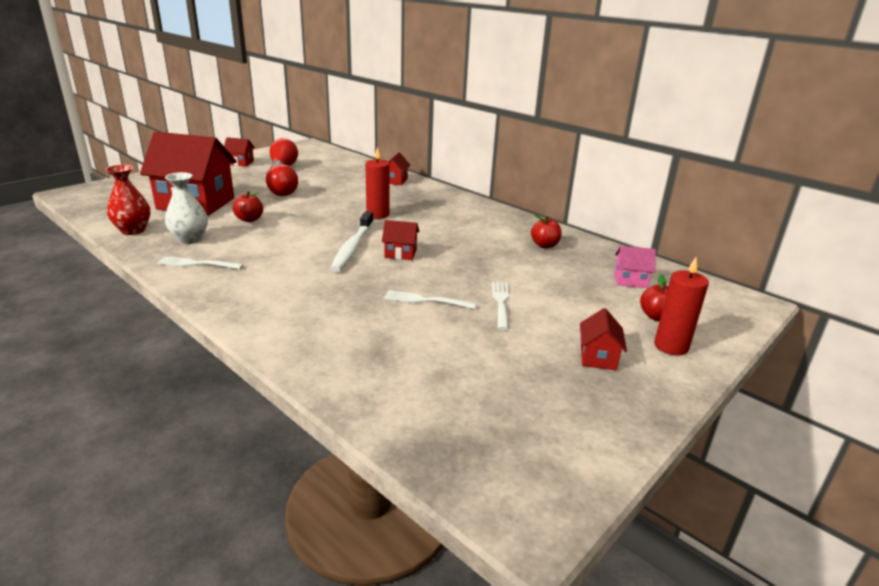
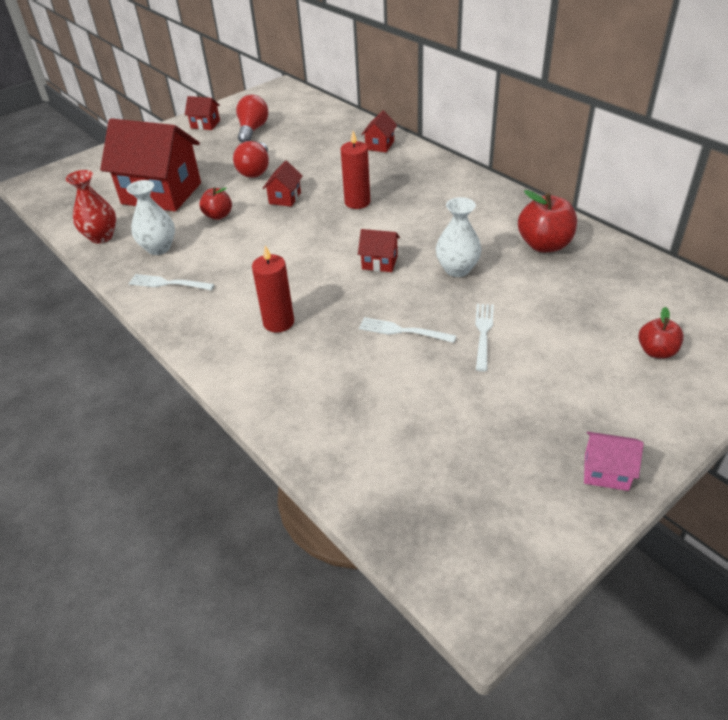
camera: 10 degrees right, 15 degrees up
white toothbrush [330,211,374,272] -> none
red apple [531,215,562,248] -> red apple [518,190,577,252], size x1.64
red house [580,308,627,370] -> red house moved to [263,161,302,207]
pink house [614,246,656,288] -> pink house moved to [584,432,644,491]
red candle [654,257,709,355] -> red candle moved to [252,245,294,332]
none -> white vase [436,197,482,277]

